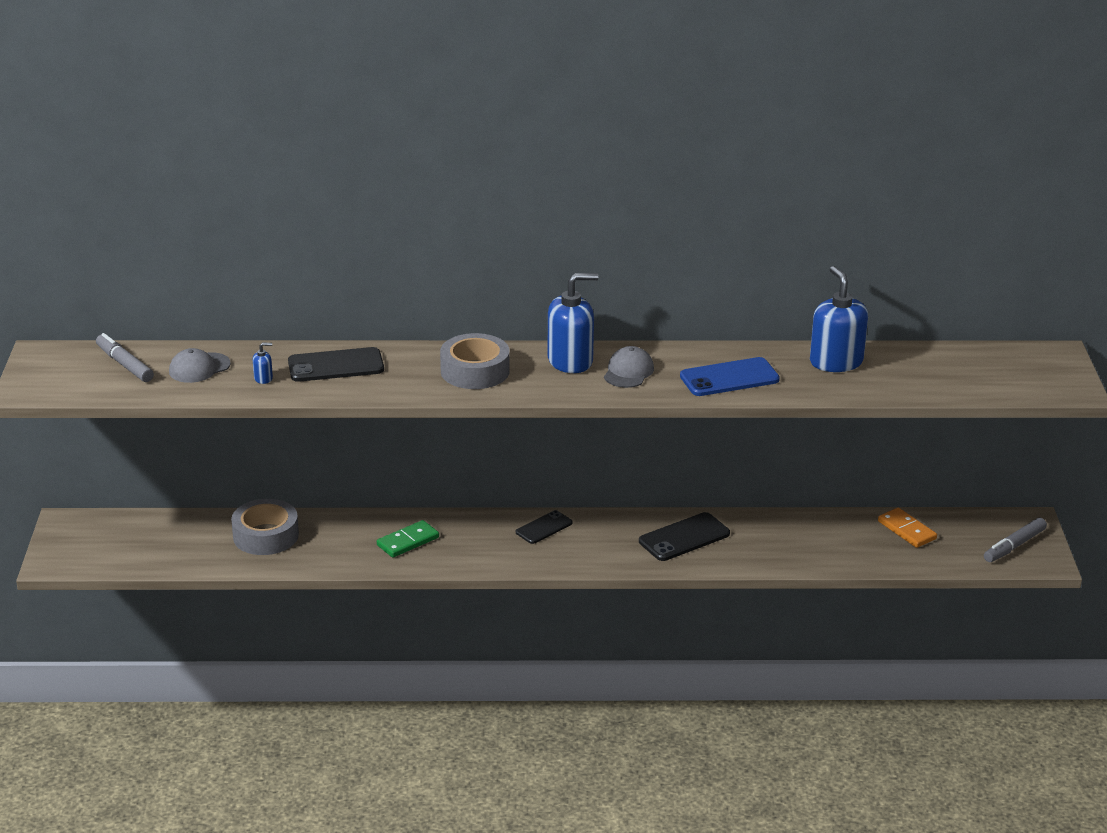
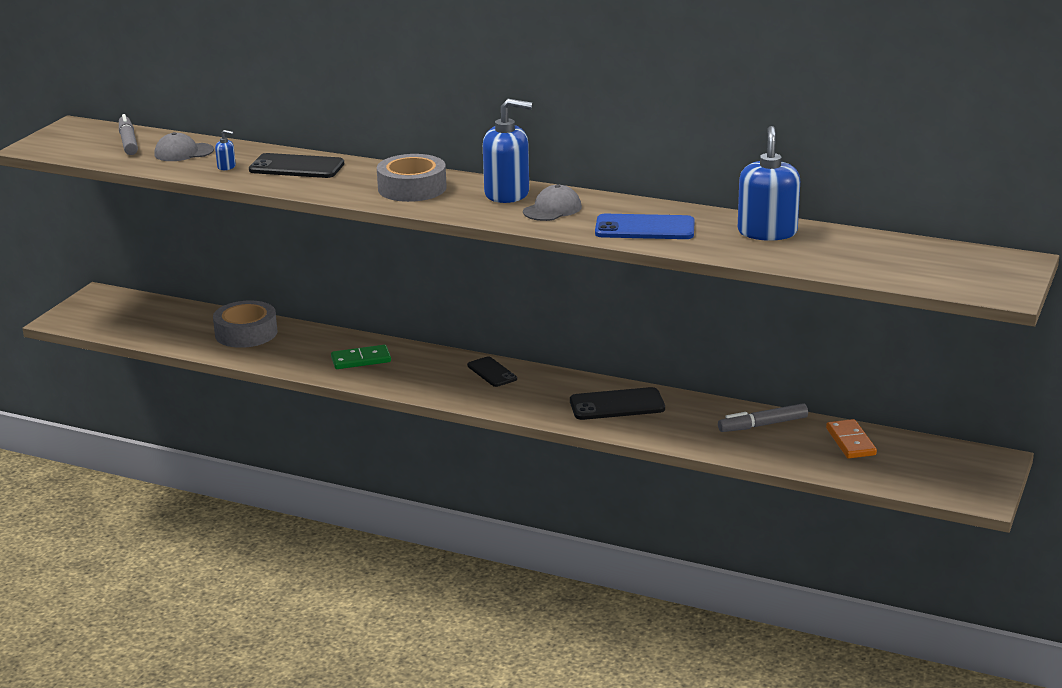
camera: 25 degrees right, 5 degrees down
black phone [516,510,573,544] -> black phone turned 75 degrees clockwise [467,357,517,387]
grey marker [984,518,1047,562] -> grey marker moved to [718,403,808,432]

